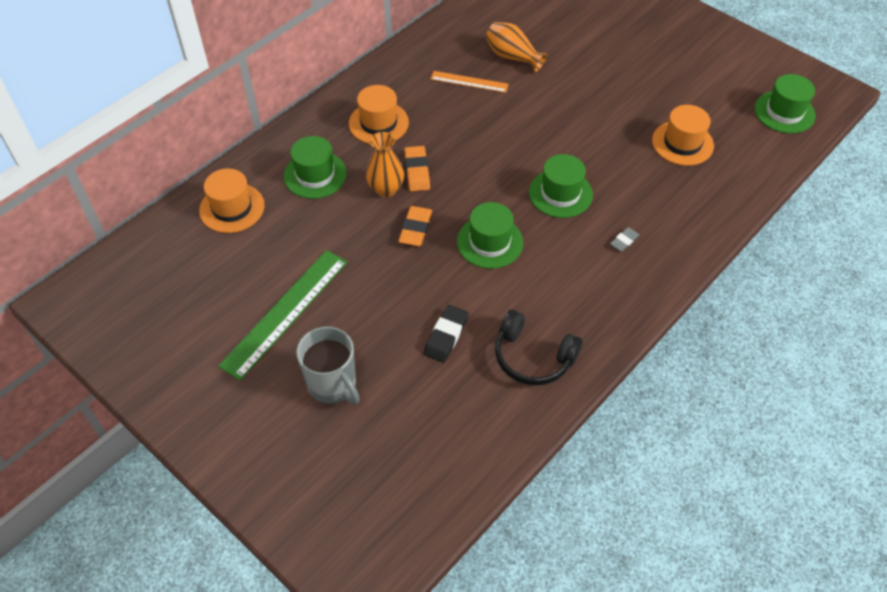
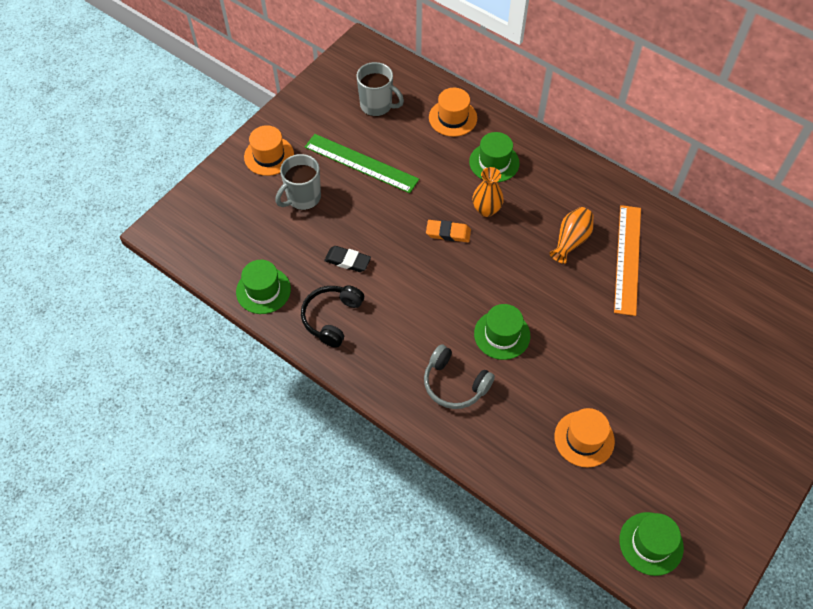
camera: 85 degrees right, 5 degrees up
orange hat [349,85,409,144] -> orange hat moved to [244,125,294,176]
orange eraser [404,146,430,192] -> none
orange ruler [431,71,509,93] -> orange ruler [614,205,641,316], size x1.81
green hat [457,202,523,269] -> green hat moved to [236,260,291,314]
orange vase [486,22,547,72] -> orange vase moved to [549,207,594,264]
grey eraser [610,227,639,251] -> grey headphones [424,344,495,409]
none -> grey mug [356,62,404,117]

